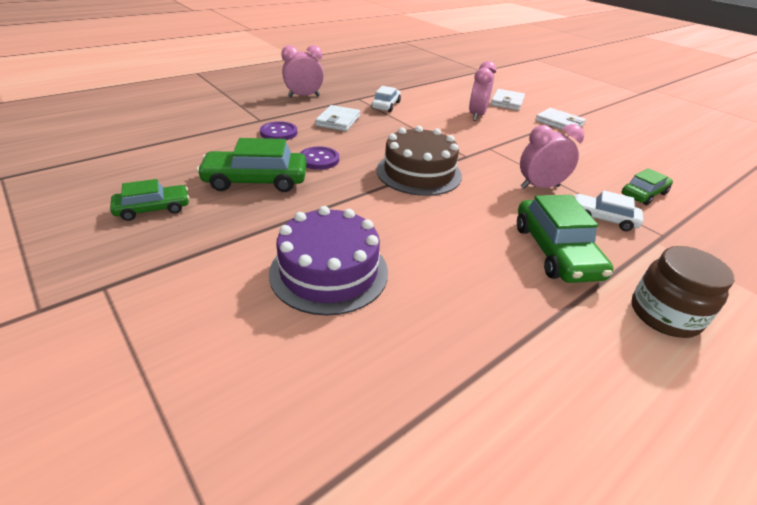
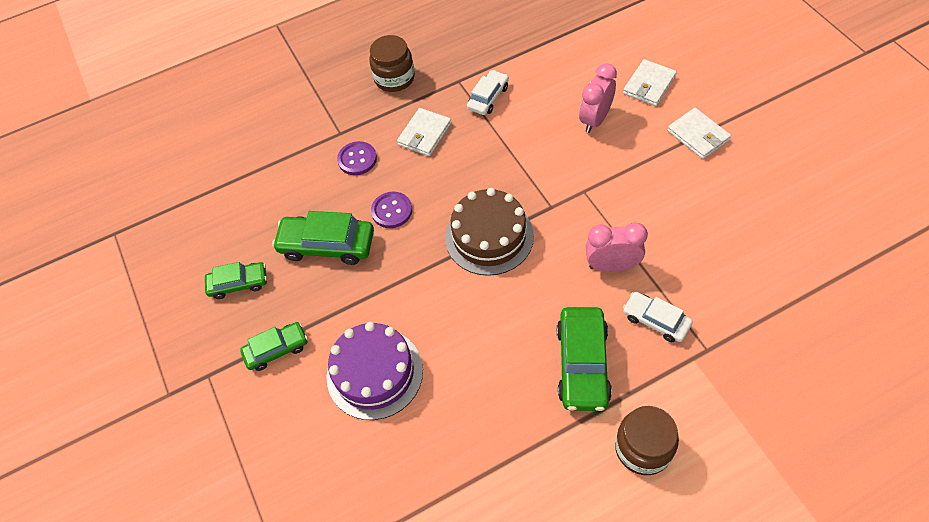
camera: 20 degrees right, 20 degrees up
pink clock [281,45,324,97] -> brown jar [369,35,415,92]
green car [621,168,673,205] -> green car moved to [240,322,308,371]

